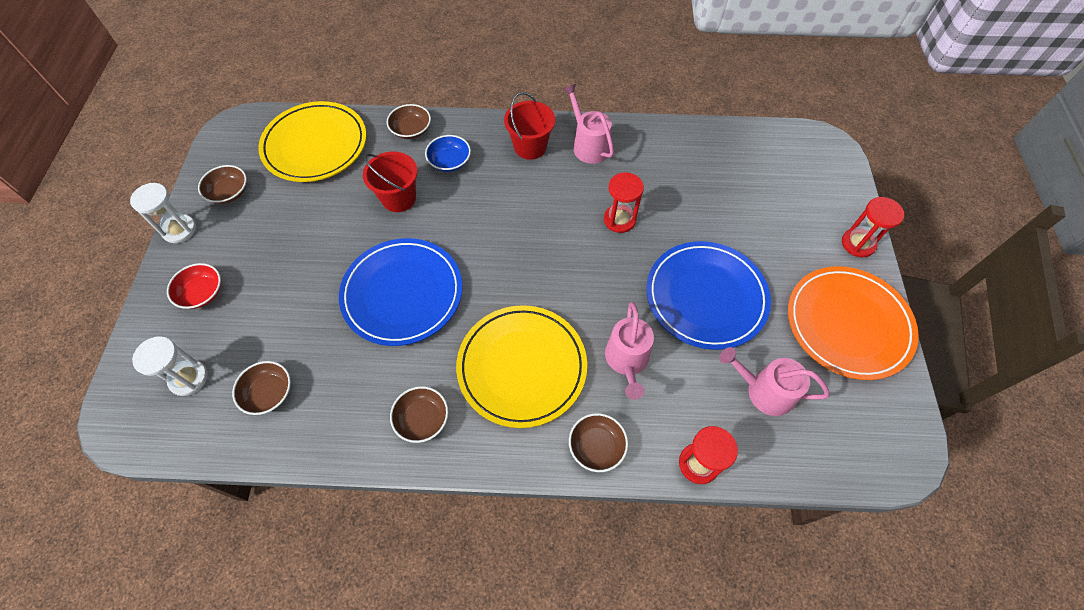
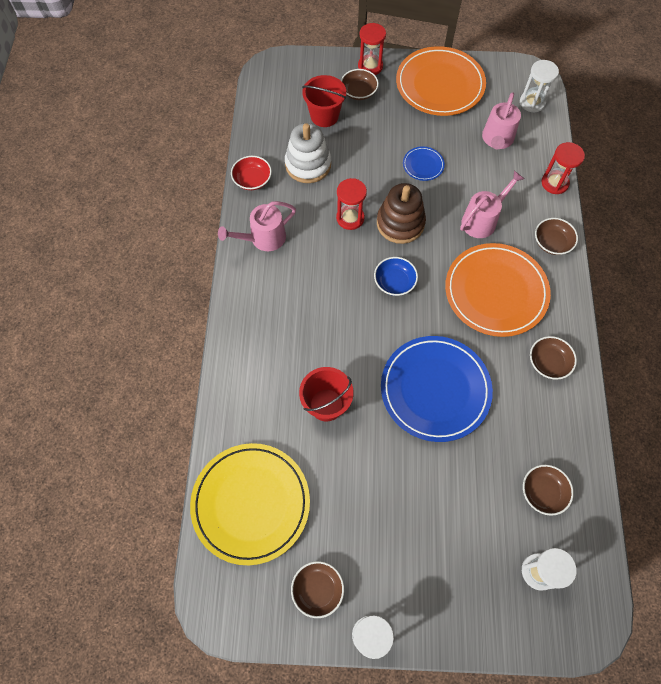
camera: 90 degrees left, 5 degrees up
red bowl [167,263,221,309] -> red bowl moved to [231,156,272,190]
brown bowl [387,104,431,139] -> brown bowl moved to [341,69,379,100]
blue bowl [425,135,471,172] -> blue bowl moved to [374,257,418,296]
yellow plate [456,305,587,428] -> orange plate [445,243,551,337]
red bucket [504,92,555,160] -> red bucket moved to [302,75,346,127]
pink watering can [605,302,654,400] -> pink watering can turned 45 degrees counterclockwise [460,171,524,238]
blue plate [646,241,771,350] -> blue plate [403,147,445,181], size x0.44
none -> white stacking toy [285,123,331,183]
none -> brown stacking toy [377,183,426,244]
none -> white hourglass [520,60,559,112]

